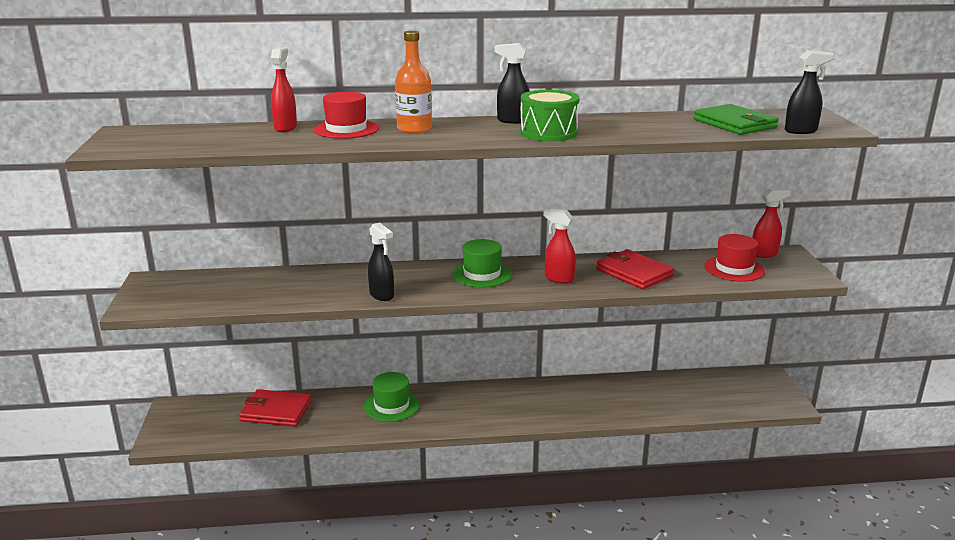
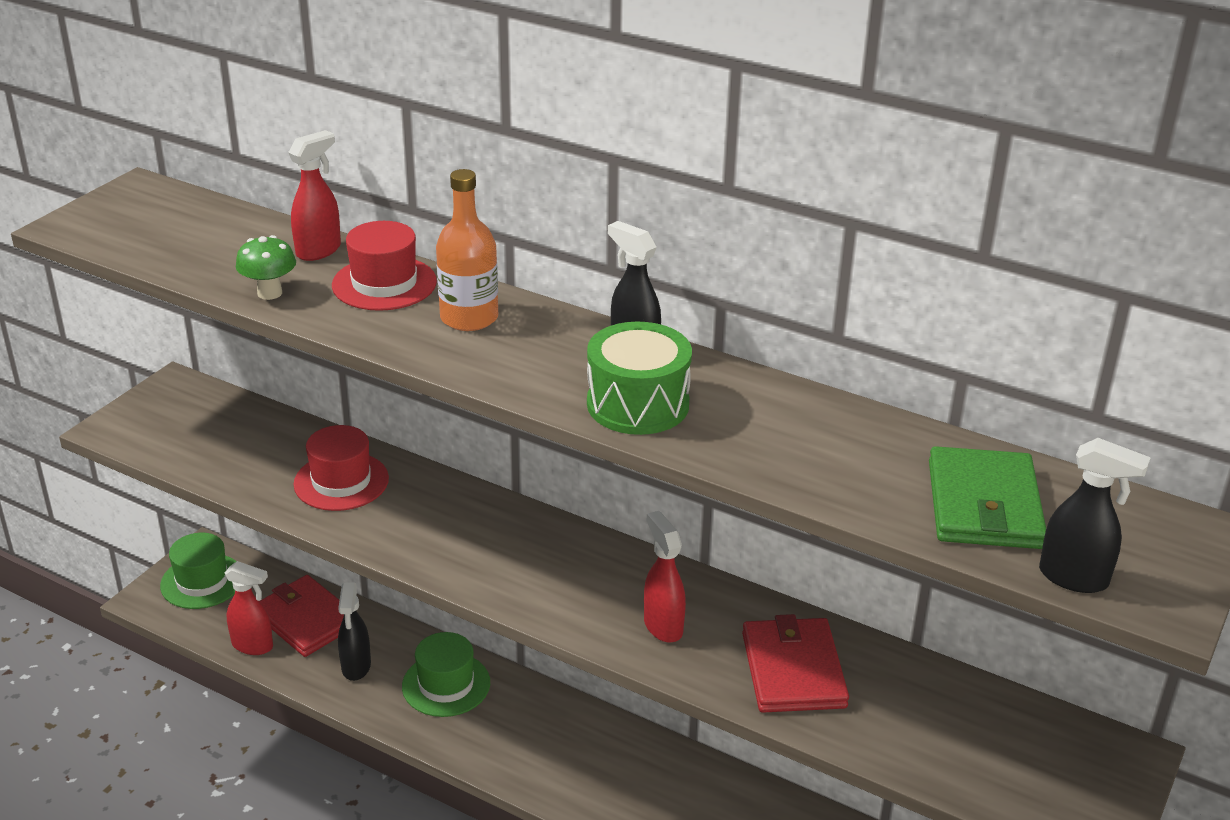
camera: 35 degrees right, 10 degrees up
black spray bottle [368,222,394,301] -> black spray bottle moved to [338,583,371,681]
green hat [452,239,512,287] -> green hat moved to [160,533,236,609]
red hat [704,234,765,282] -> red hat moved to [293,425,389,511]
red spray bottle [753,188,791,258] -> red spray bottle moved to [225,561,273,655]
none -> green mushroom [236,235,296,300]

